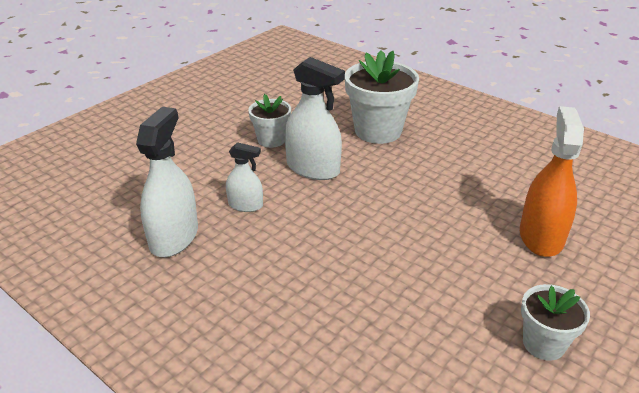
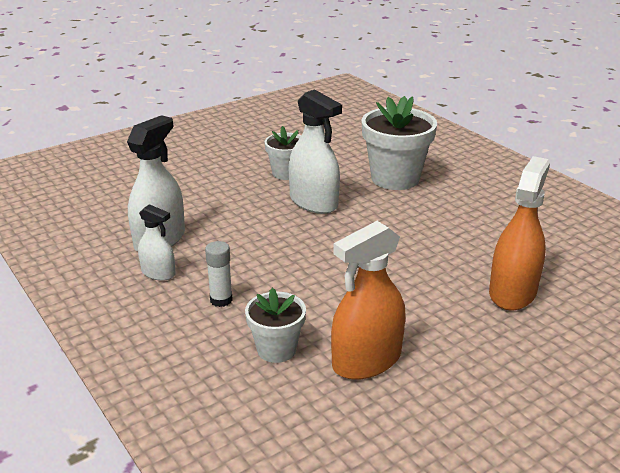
camera: 15 degrees right, 5 degrees down
white spray bottle [226,142,263,212] -> white spray bottle moved to [138,204,176,281]
white flower pot [521,284,590,361] -> white flower pot moved to [245,288,306,363]
none -> white glue stick [205,241,233,307]
none -> orange spray bottle [331,221,405,380]

